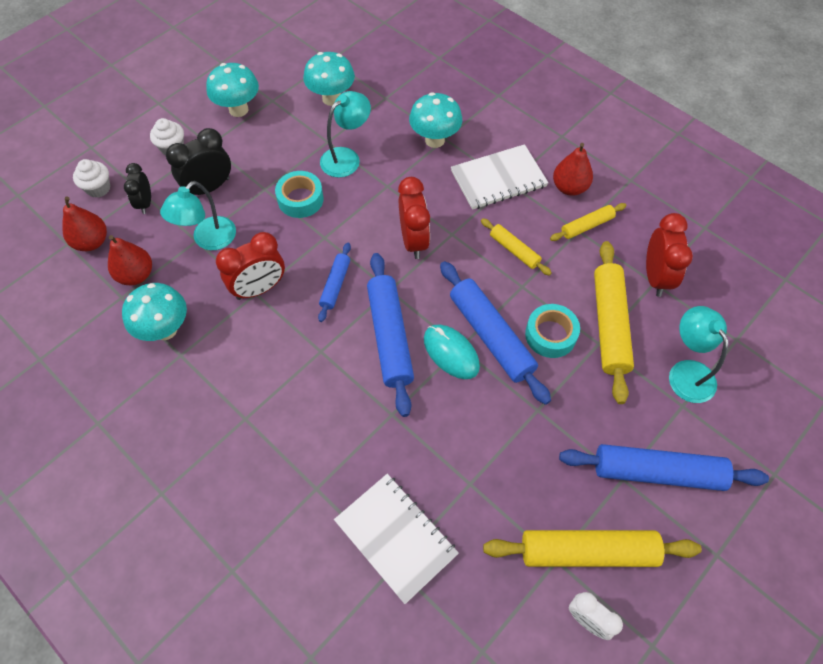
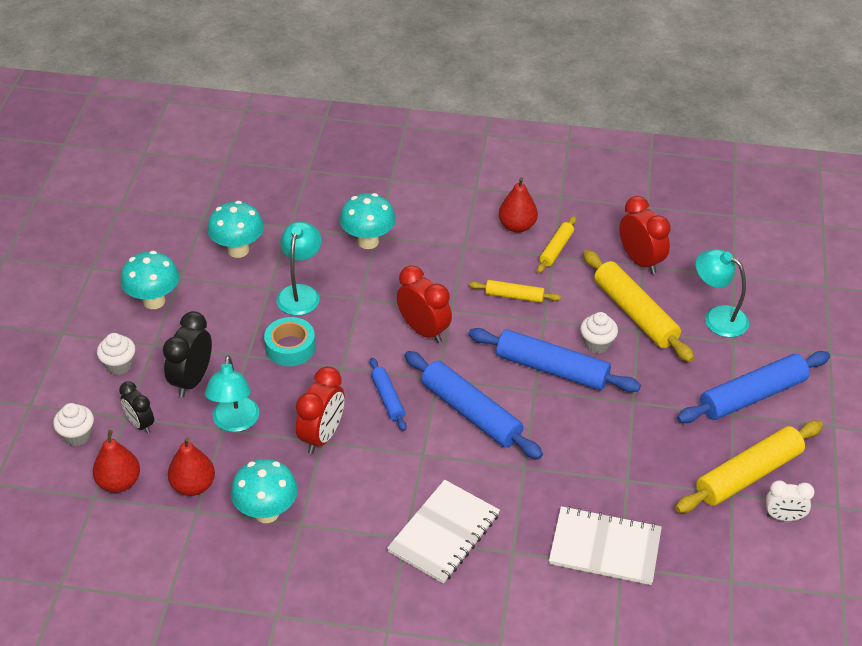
camera: 35 degrees left, 15 degrees down
turquoise mouse [424,325,480,379] -> none
white notebook [451,144,548,210] -> white notebook moved to [387,480,500,584]
turquoise tape [525,304,580,358] -> white cupcake [580,312,618,354]

